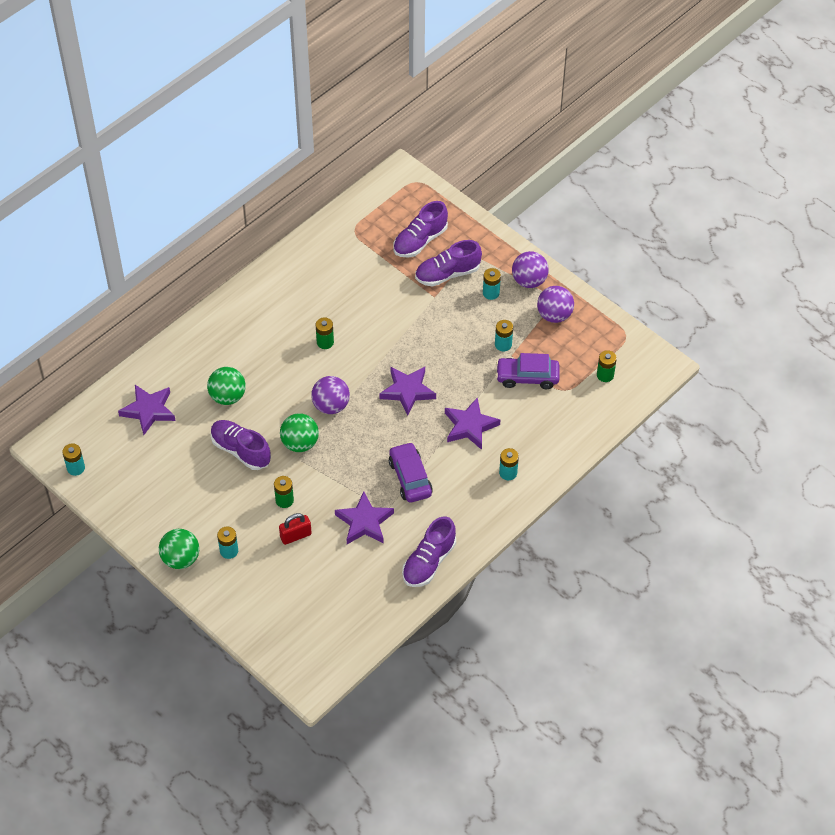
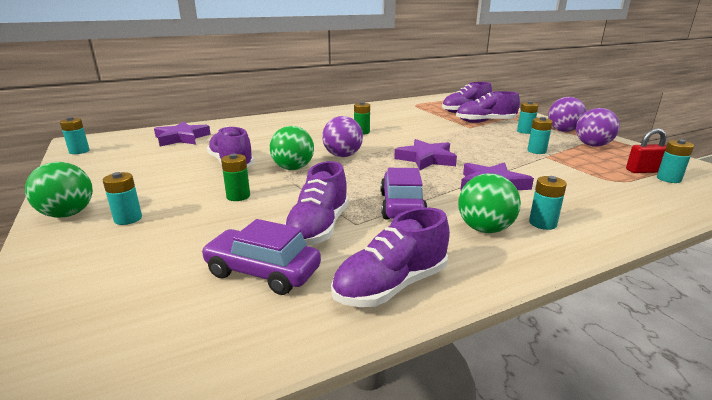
camera: 20 degrees right, 30 degrees down
green ball [207,367,246,405] -> green ball moved to [458,174,521,233]
red padlock [279,513,312,545] -> red padlock moved to [626,128,667,173]
purple star [335,491,394,544] -> purple shoe [284,161,349,246]
purple car [496,353,560,389] -> purple car moved to [201,219,321,295]
green battery [597,350,617,382] -> turquoise battery [657,139,694,183]

